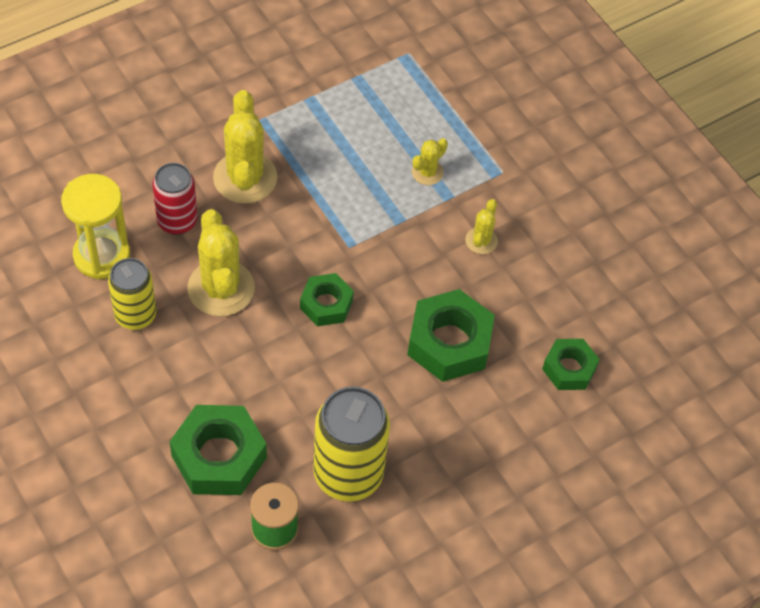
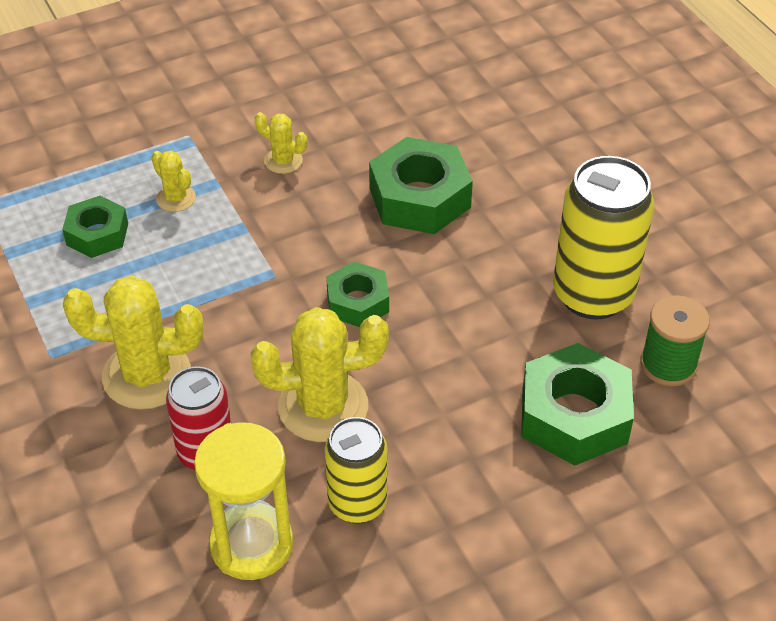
camera: 80 degrees left, 10 degrees down
green nut [542,339,600,390] -> green nut moved to [62,196,128,258]

